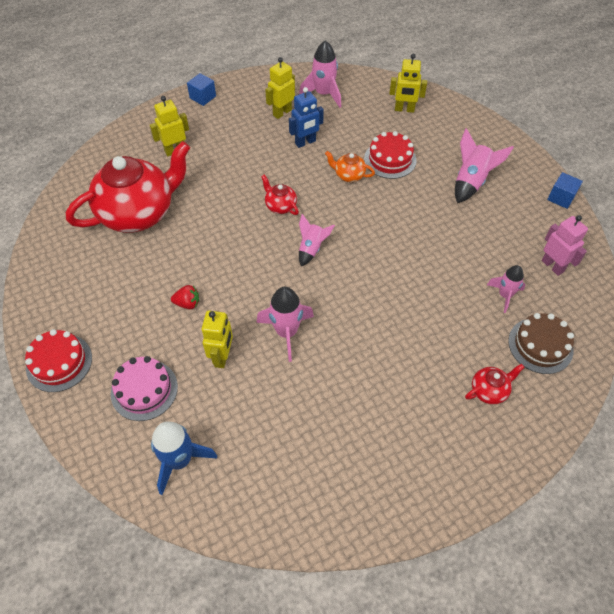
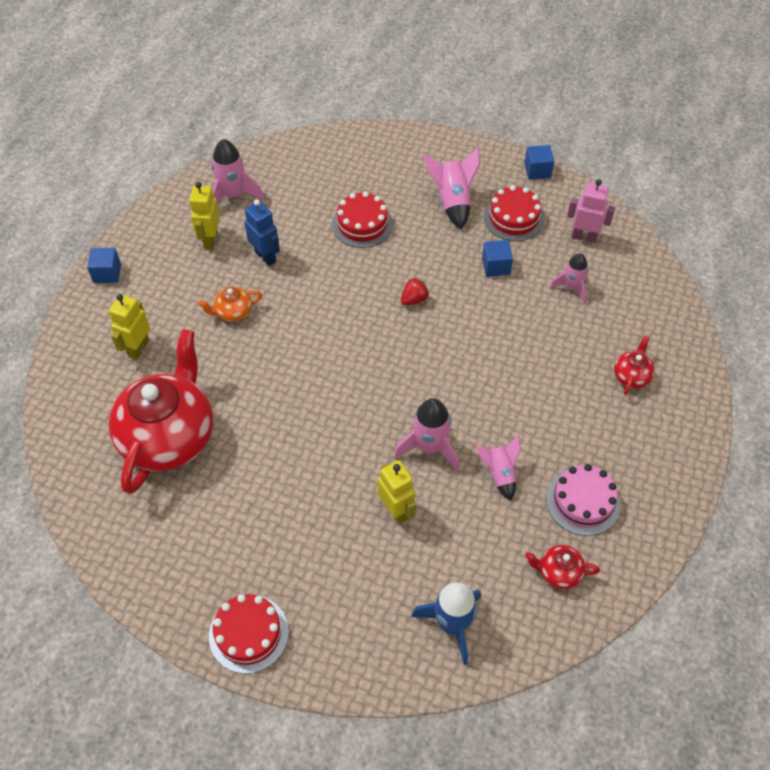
camera: 40 degrees left, 0 degrees up
pink cake [111,356,178,421] -> pink cake moved to [546,464,621,536]
red strawberry [171,285,199,309] -> red strawberry moved to [401,278,429,305]
red teapot [261,175,299,215] -> red teapot moved to [525,545,600,589]
blue robot [289,87,324,148] -> blue robot turned 60 degrees counterclockwise [245,199,280,266]
pink rocket [299,214,335,266] -> pink rocket moved to [476,435,521,501]
orange teapot [325,151,375,182] -> orange teapot moved to [198,287,263,322]
yellow robot [389,54,427,113] -> none
brown cake [508,313,574,374] -> none
none -> blue cube [482,240,513,277]
none -> red cake [484,185,545,241]

